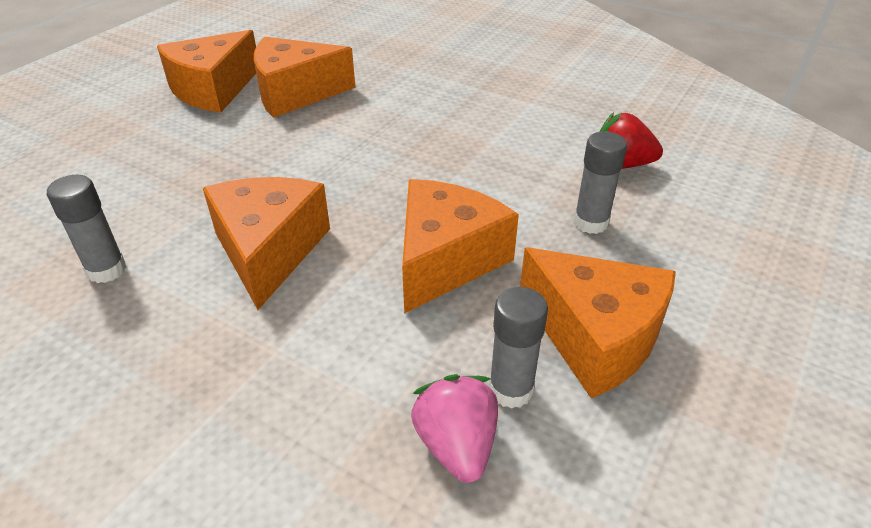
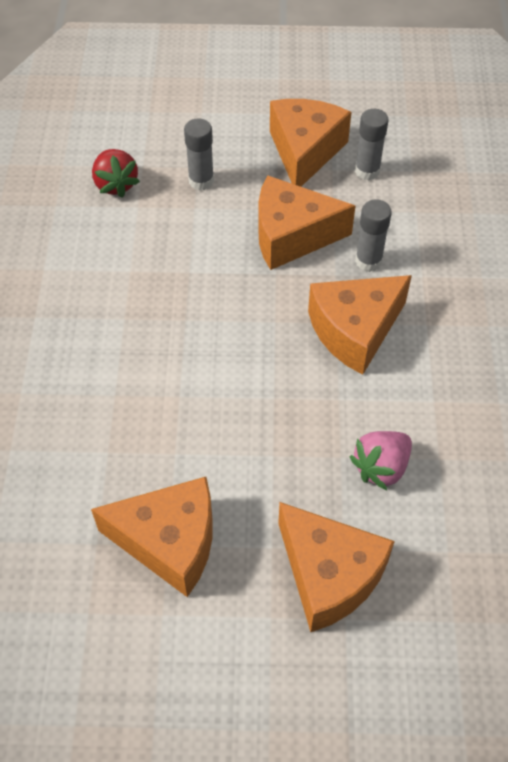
camera: 120 degrees left, 15 degrees up
grey glue stick [47,175,126,283] -> grey glue stick moved to [355,199,392,272]
orange cheese [254,37,355,118] -> orange cheese moved to [278,502,395,632]
pink strawberry [411,374,498,483] -> pink strawberry moved to [350,431,412,490]

